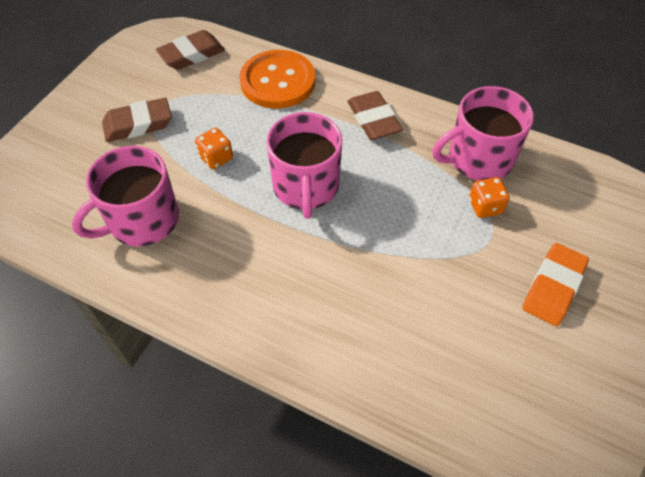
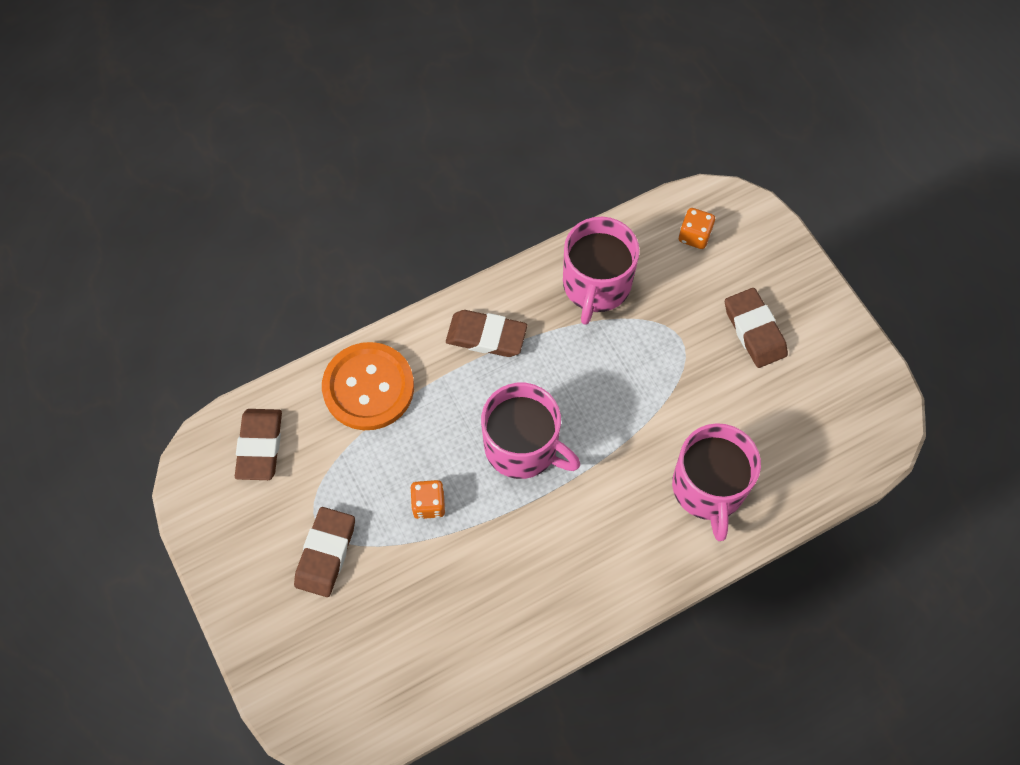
camera: 55 degrees left, 10 degrees up
pink mug [72,146,179,246] -> pink mug moved to [672,423,761,541]
orange dice [469,177,510,218] -> orange dice moved to [679,208,715,249]
orange eraser [522,243,589,326] -> brown eraser [725,288,788,368]

